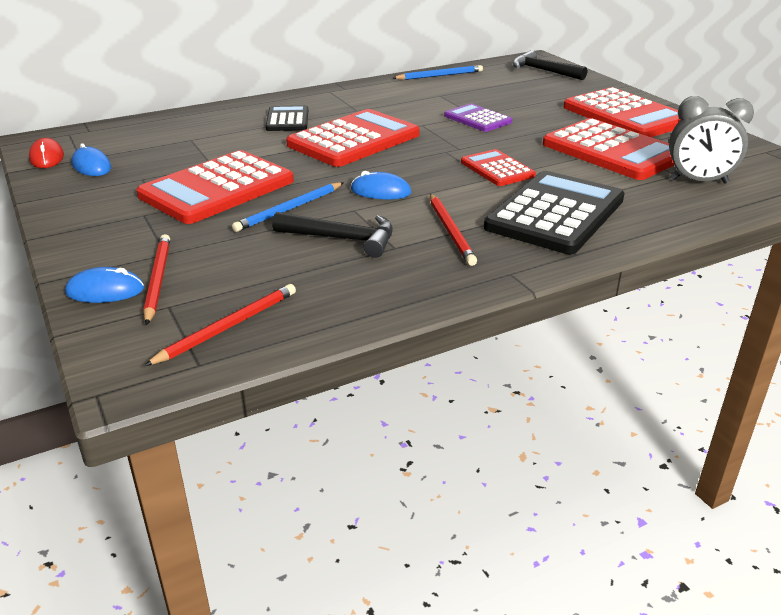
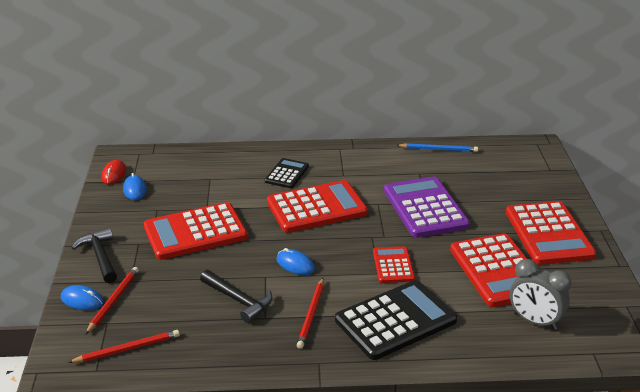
camera: 25 degrees right, 0 degrees up
blue pencil [232,182,344,232] -> none
purple calculator [444,103,512,132] -> purple calculator [384,177,470,238], size x1.84
black hammer [513,50,587,80] -> black hammer moved to [72,227,117,283]

